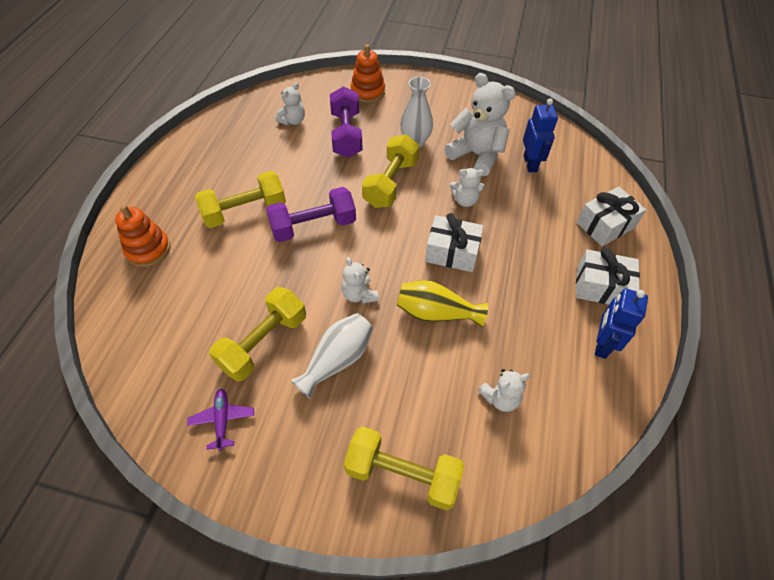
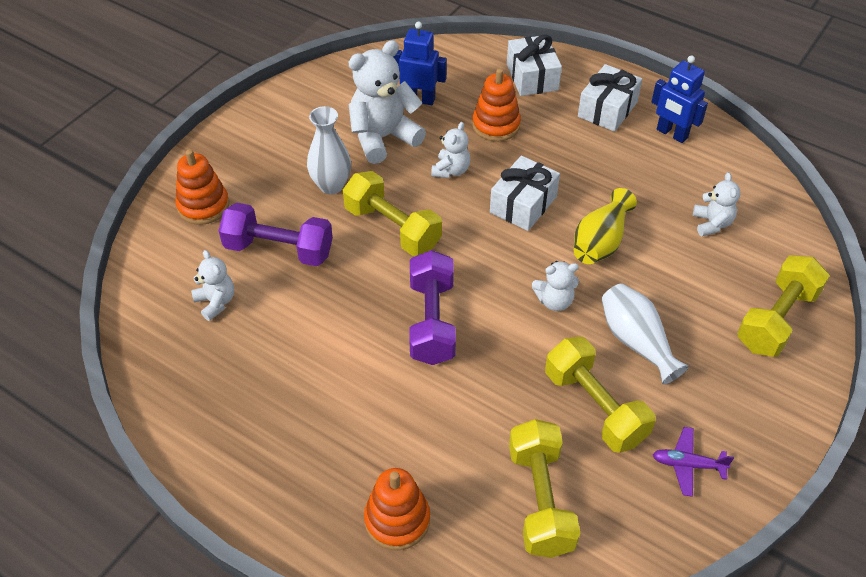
camera: 70 degrees left, 5 degrees down
yellow dumbbell [195,171,286,228] -> yellow dumbbell moved to [509,419,580,558]
none -> orange stacking toy [472,68,521,142]

